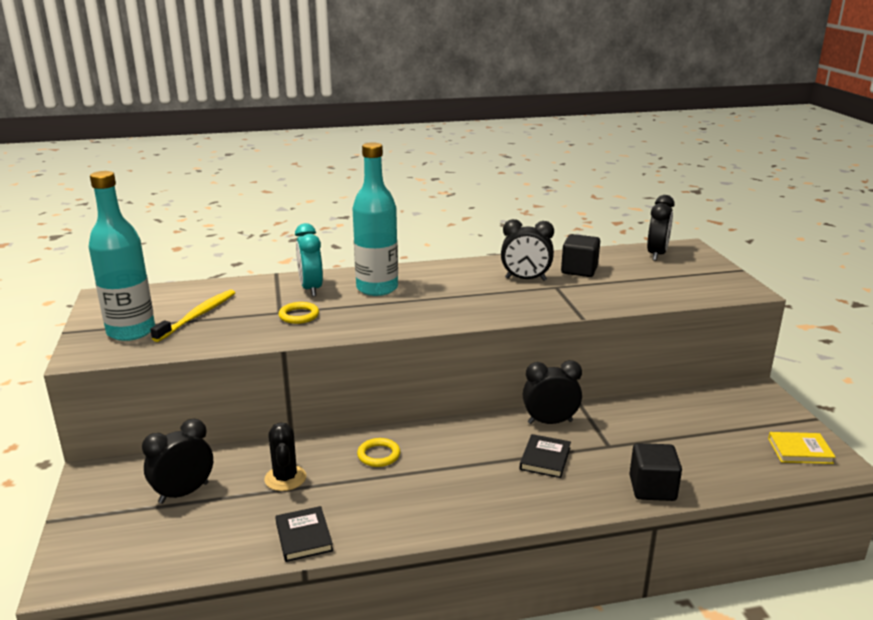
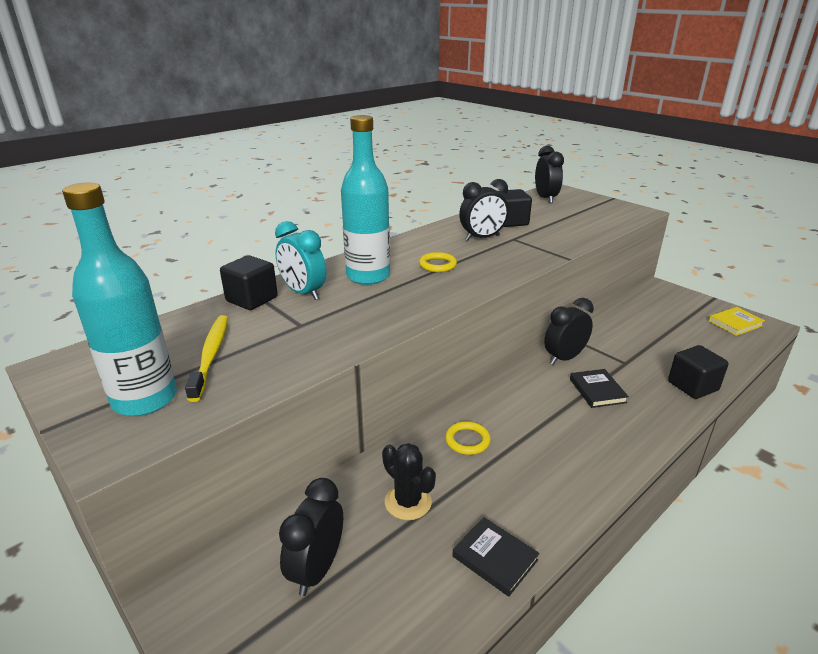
camera: 30 degrees left, 5 degrees up
yellow ring [279,302,319,324] -> yellow ring moved to [419,252,457,272]
none -> black cube [220,255,278,310]

